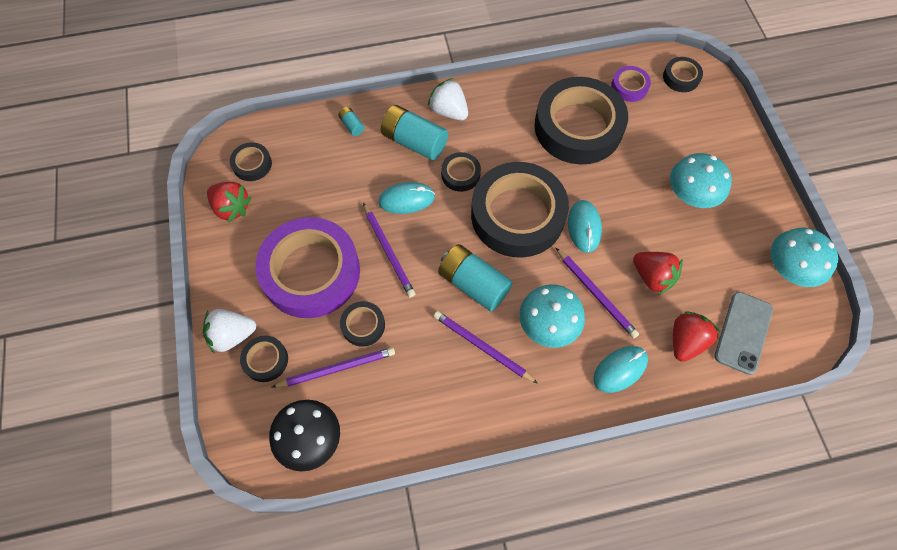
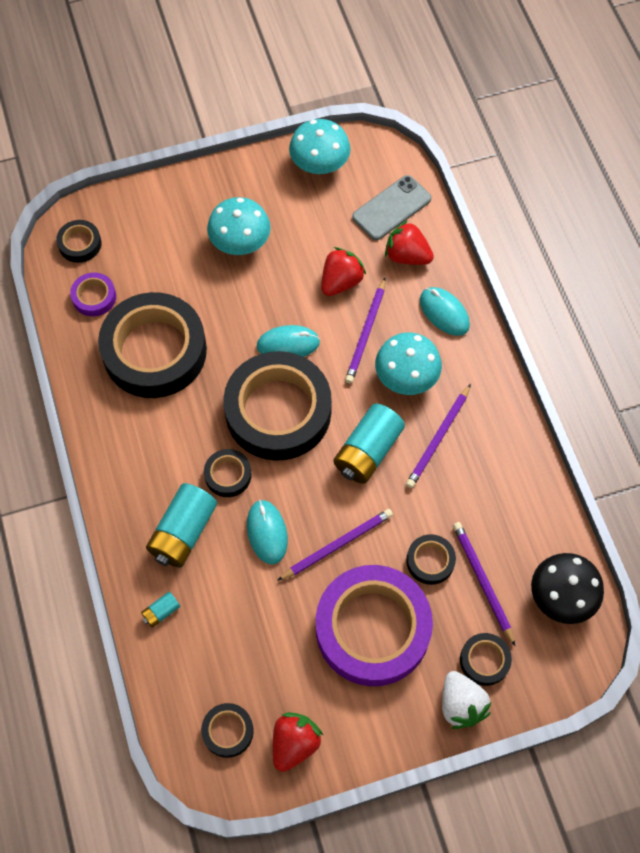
camera: 95 degrees left, 0 degrees up
white strawberry [428,78,468,120] -> none
purple pencil [556,248,639,339] -> purple pencil turned 150 degrees clockwise [345,278,386,384]
grey phone [714,292,773,375] -> grey phone turned 60 degrees counterclockwise [352,175,432,240]

